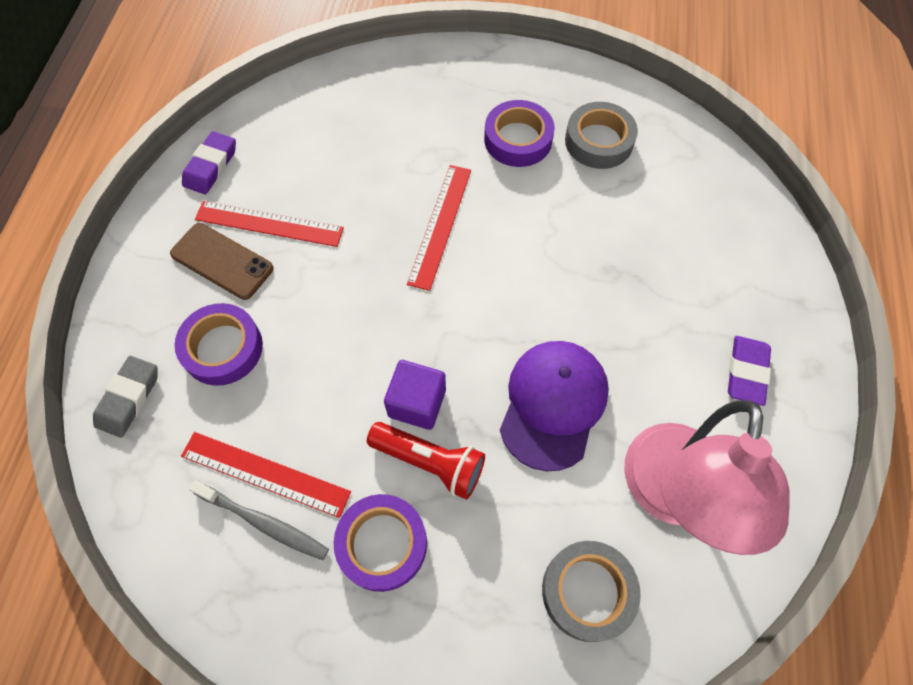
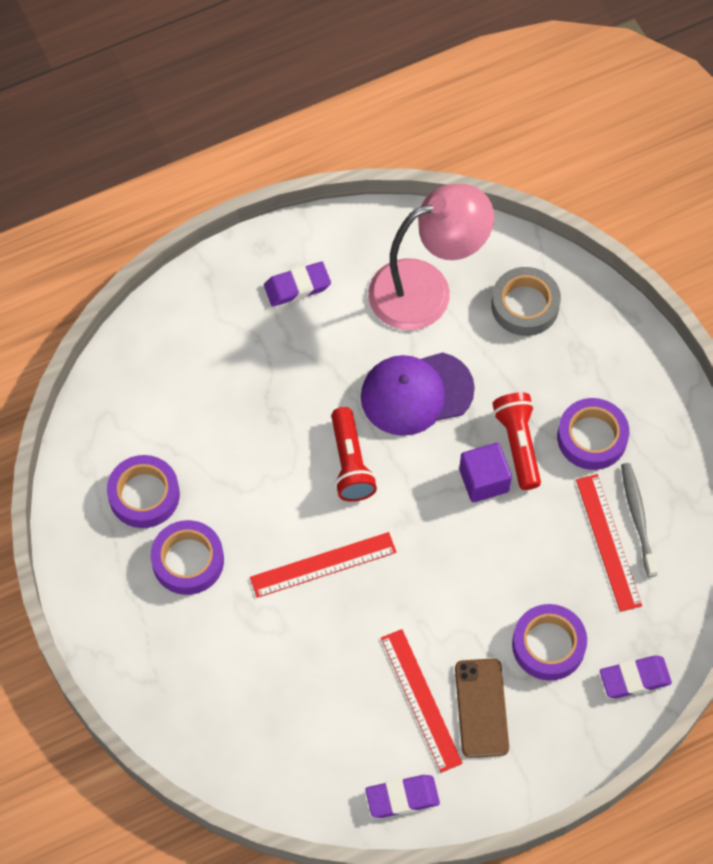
camera: 125 degrees left, 0 degrees up
grey eraser [93,356,158,438] -> purple eraser [600,655,672,698]
grey tape [565,102,638,169] -> purple tape [107,455,180,528]
none -> red flashlight [331,407,377,502]

